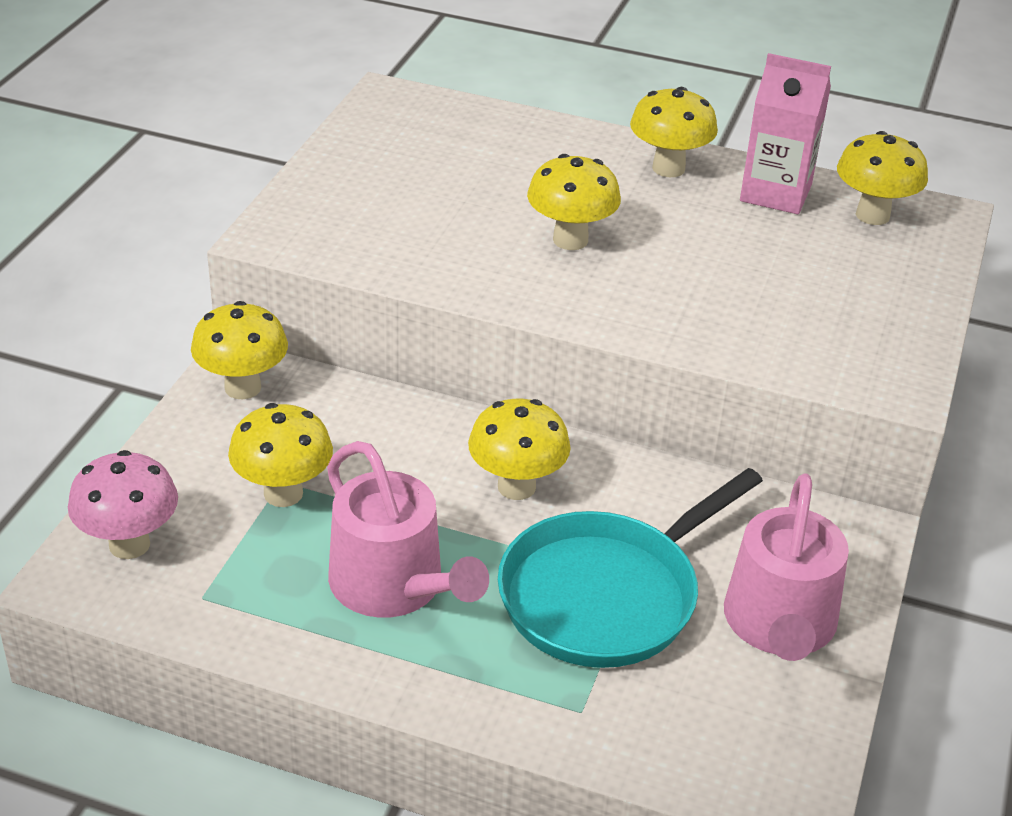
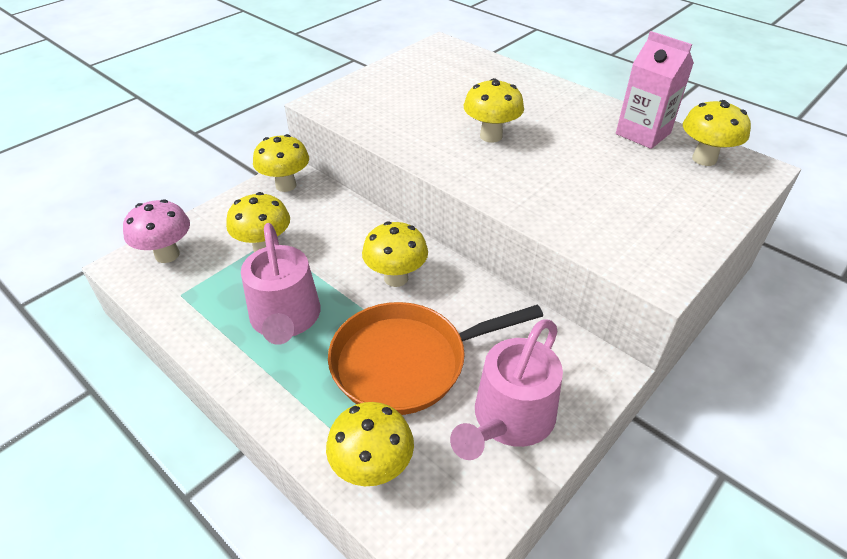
camera: 25 degrees right, 5 degrees up
turquoise pan [498,468,763,668] -> orange pan [328,302,543,415]
yellow mushroom [630,87,718,177] -> yellow mushroom moved to [326,402,414,486]

